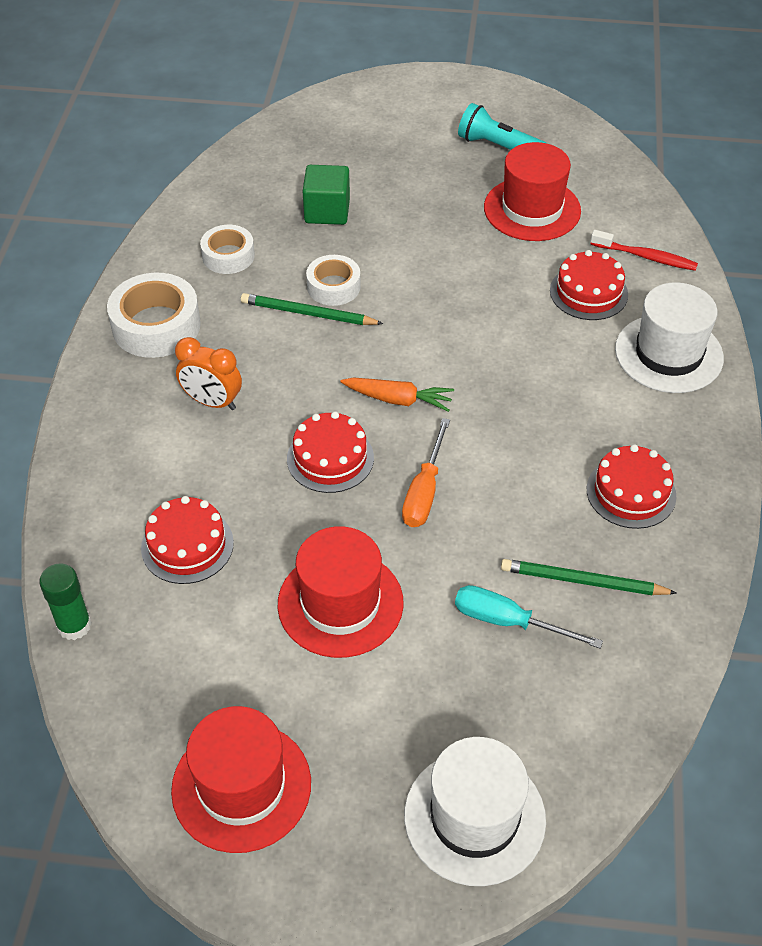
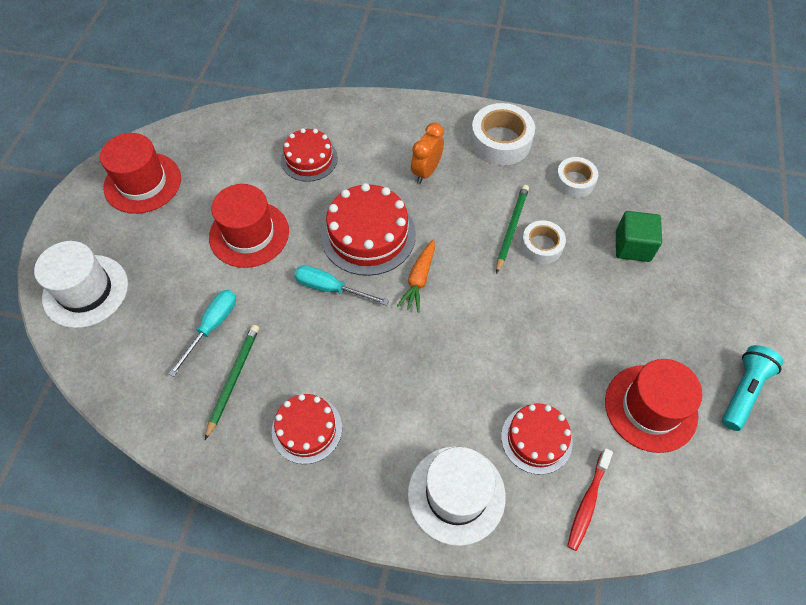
camera: 95 degrees right, 10 degrees up
green glue stick [39,563,92,640] -> none
red cake [287,411,374,493] -> red cake [321,183,416,276], size x1.57
orange screwdriver [402,418,450,527] -> turquoise screwdriver [294,265,389,306]

